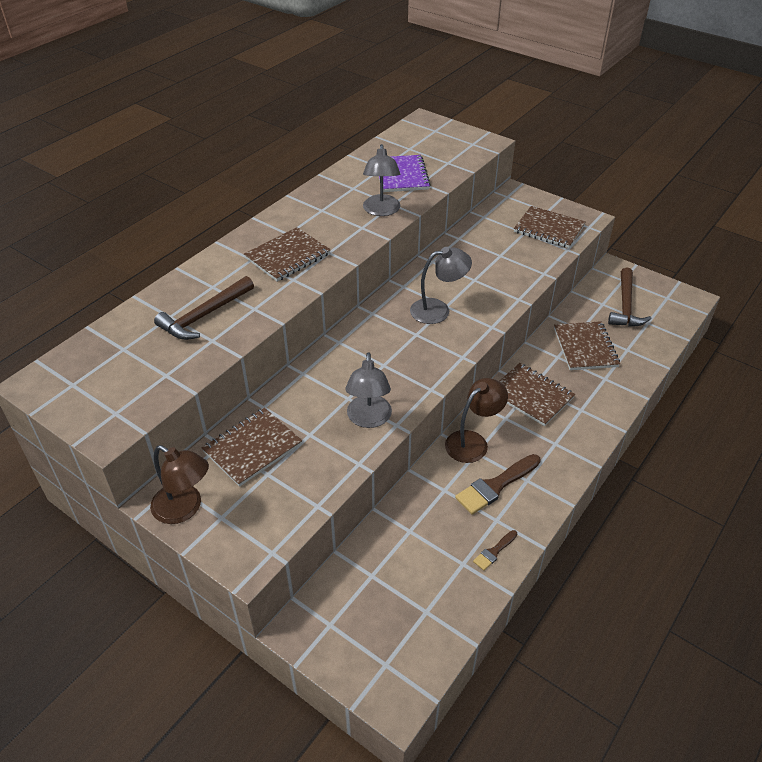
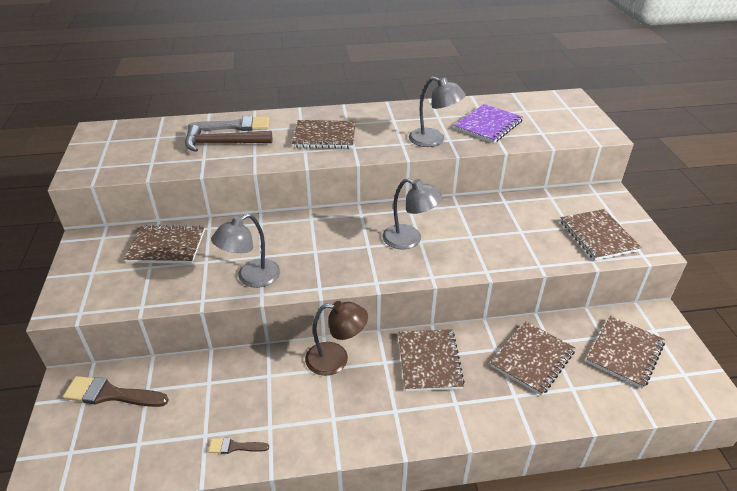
camera: 45 degrees right, 5 degrees down
brown lamp [150,445,209,524] -> none
grey lamp [363,144,400,216] -> grey lamp turned 105 degrees counterclockwise [409,77,466,147]
brown brush [455,454,541,515] -> brown brush moved to [63,376,169,407]
brown hammer [608,268,651,327] -> brown notebook [586,316,665,389]
none -> grey brush [188,116,269,131]

